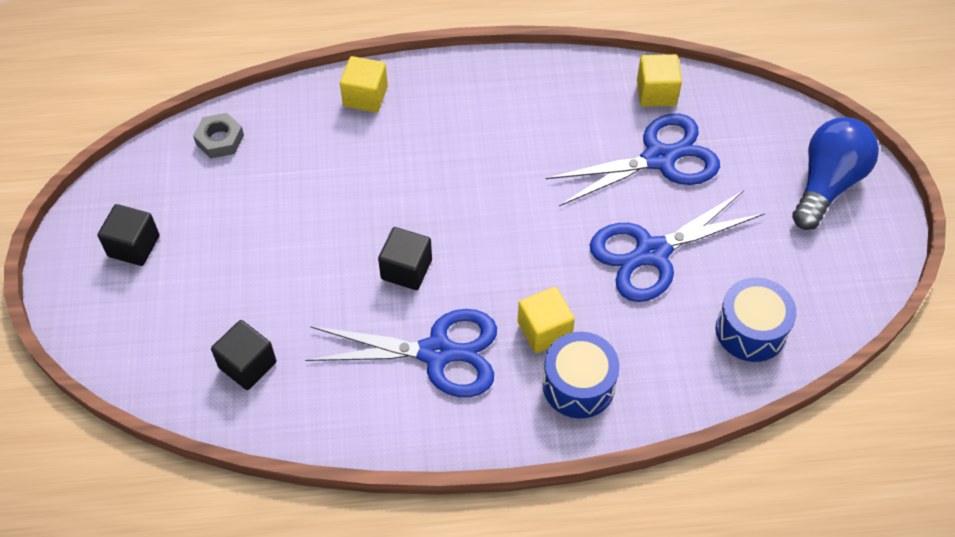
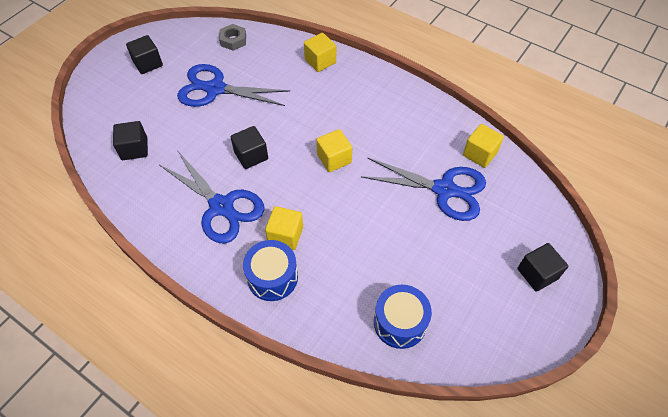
camera: 40 degrees right, 0 degrees up
blue scissors [590,190,765,302] -> blue scissors moved to [177,64,290,107]
blue light bulb [792,117,879,230] -> black cube [517,243,568,292]
none -> yellow cube [316,129,352,172]

